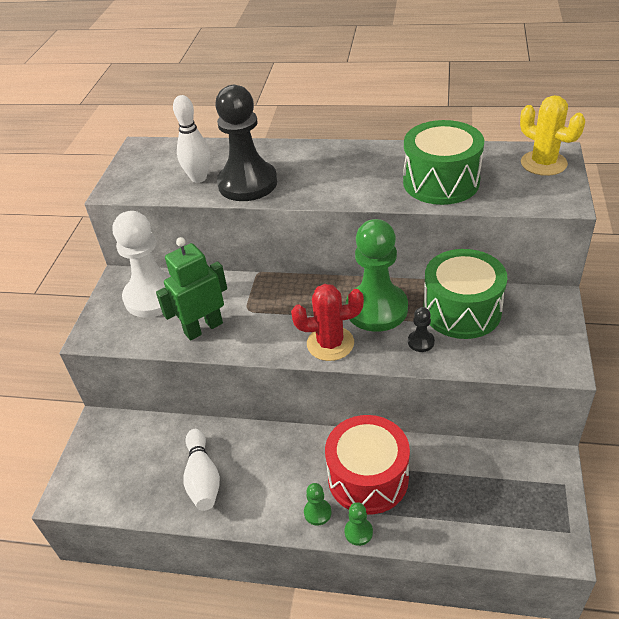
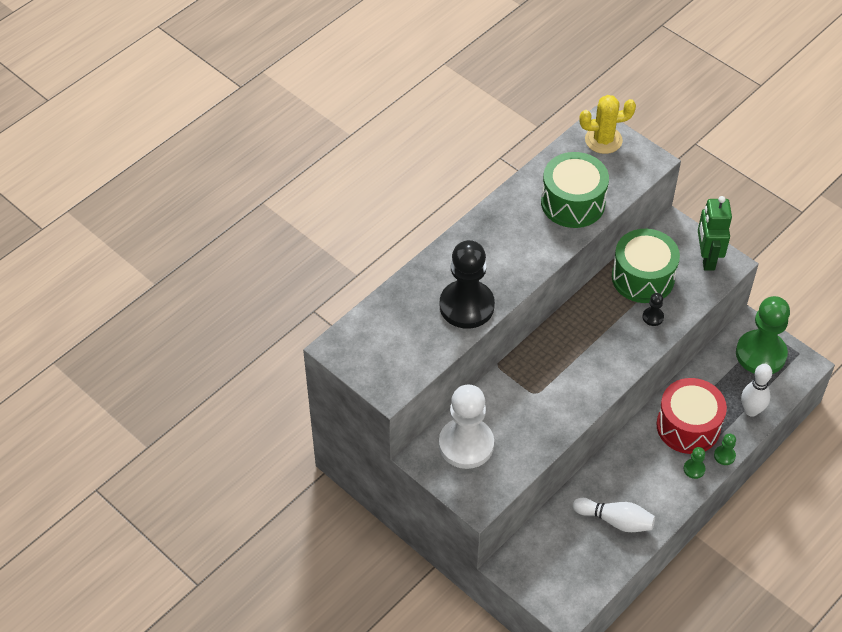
camera: 60 degrees left, 10 degrees up
green robot [156,237,227,340] -> green robot moved to [698,196,732,270]
white bowling pin [173,95,210,183] -> white bowling pin moved to [741,364,772,417]
red cactus [291,284,364,361] -> none
green pawn [346,219,408,332] -> green pawn moved to [736,296,790,374]

